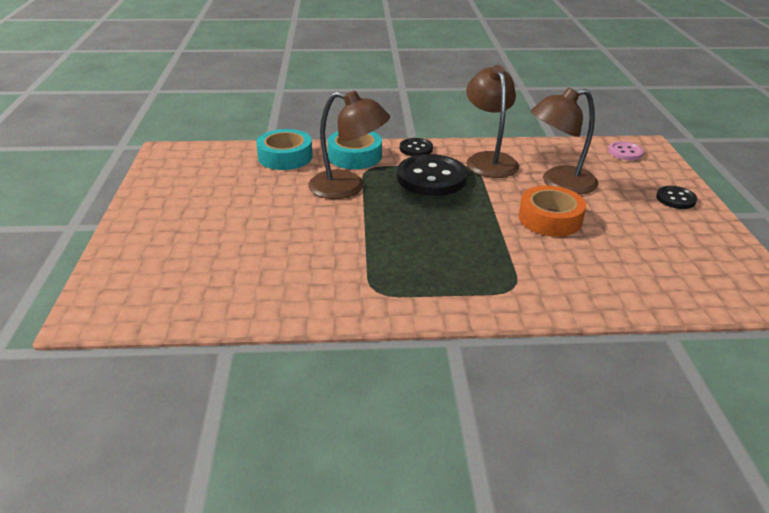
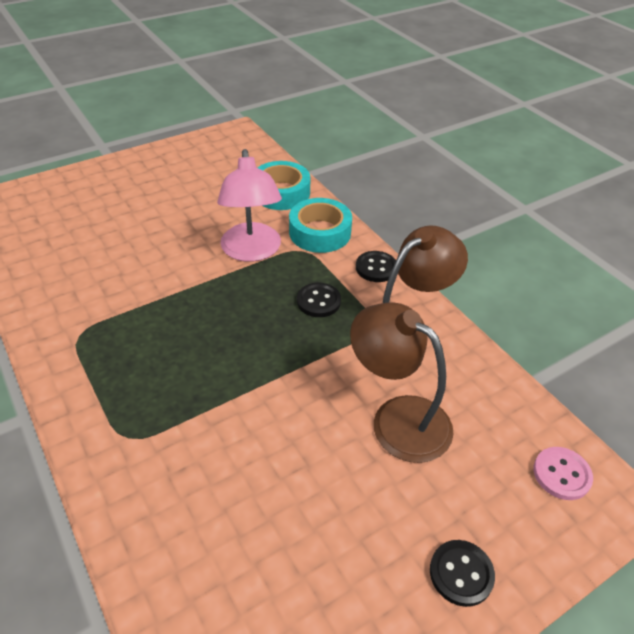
camera: 60 degrees right, 10 degrees up
brown lamp [308,91,390,199] -> pink lamp [217,149,282,262]
black button [397,154,467,196] -> black button [297,282,341,317], size x0.52
orange tape [519,185,586,237] -> none

